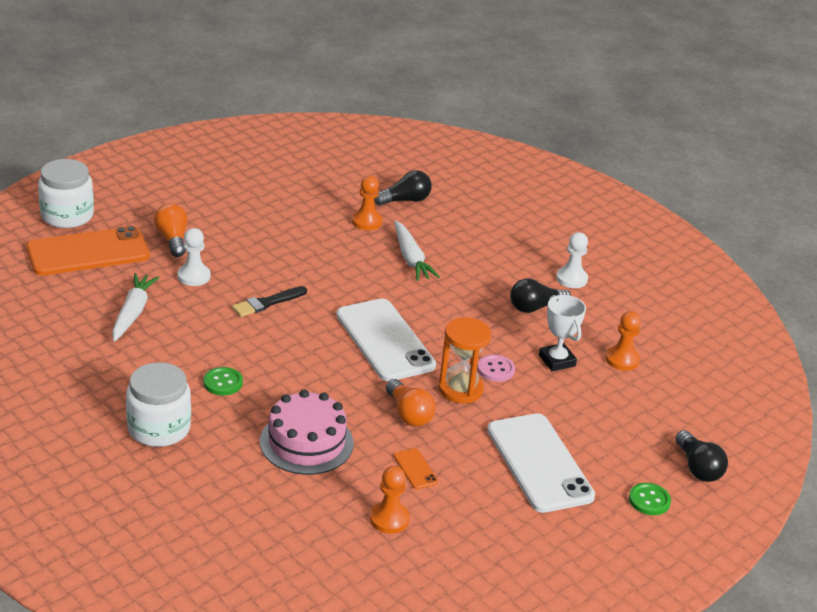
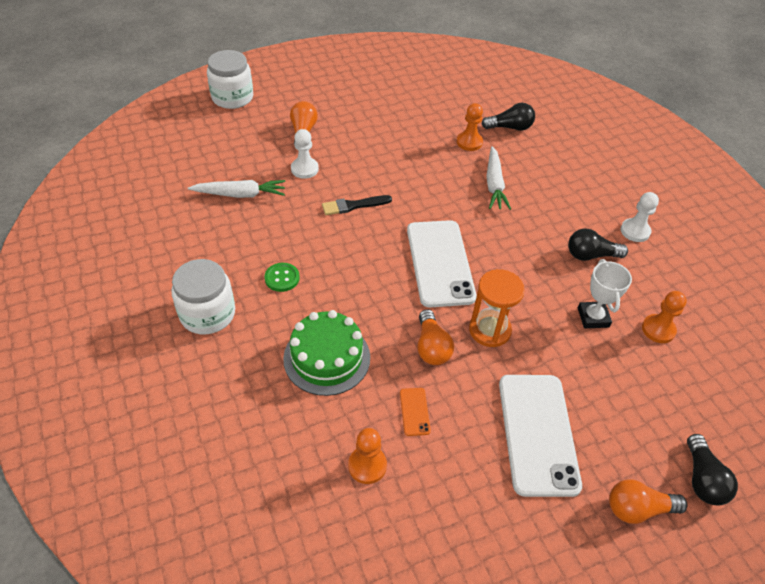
camera: 20 degrees right, 15 degrees up
orange phone [26,226,150,276] -> none
white carrot [112,273,159,342] -> white carrot turned 60 degrees clockwise [188,180,285,198]
pink cake [260,390,354,475] -> green cake [283,310,370,396]
pink button [477,354,515,382] -> none
green button [629,483,671,515] -> orange light bulb [609,479,687,524]

